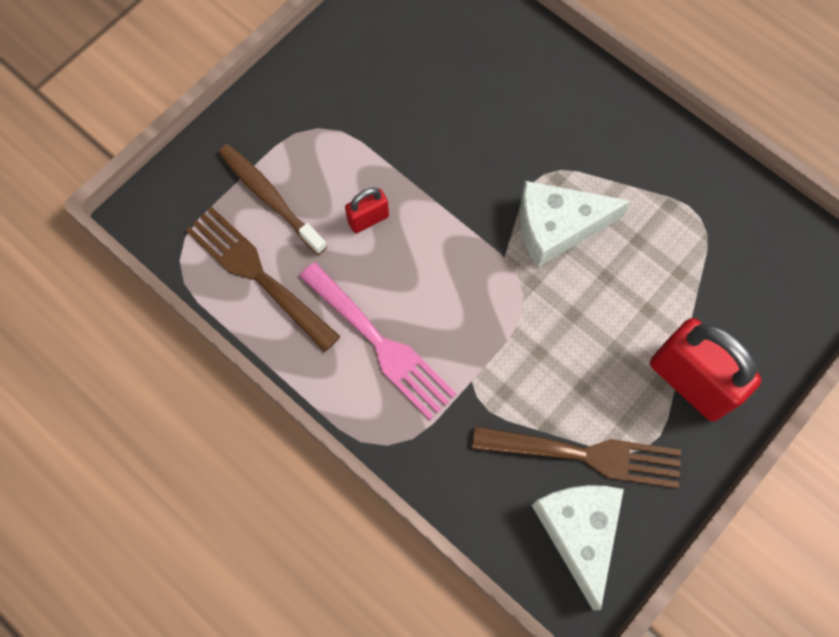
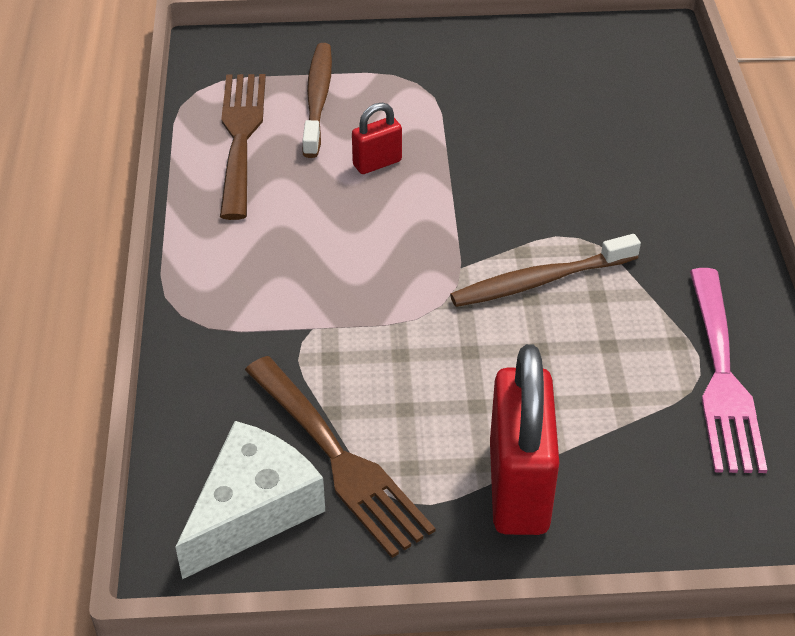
camera: 45 degrees right, 25 degrees down
pink fork [299,262,456,420] -> pink fork moved to [690,268,767,473]
red padlock [345,187,389,233] -> red padlock turned 45 degrees counterclockwise [352,103,402,174]
white cheese [520,181,631,268] -> brown toothbrush [450,234,641,307]

